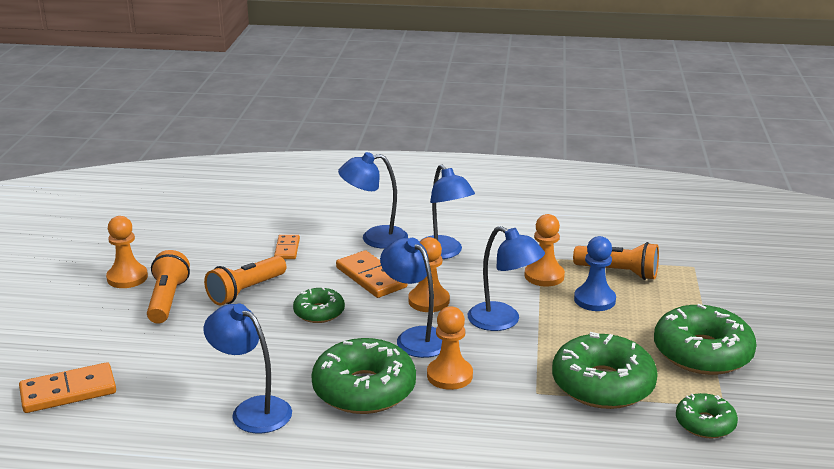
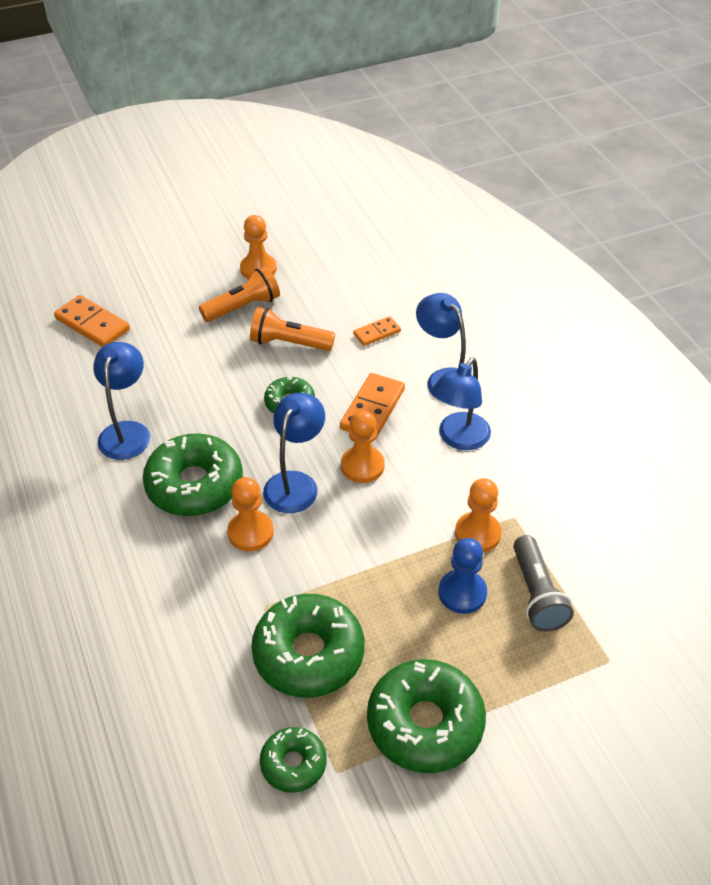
camera: 60 degrees right, 20 degrees up
blue lamp [468,226,545,331] -> none
orange flashlight [573,242,659,280] -> grey flashlight [513,535,574,632]

